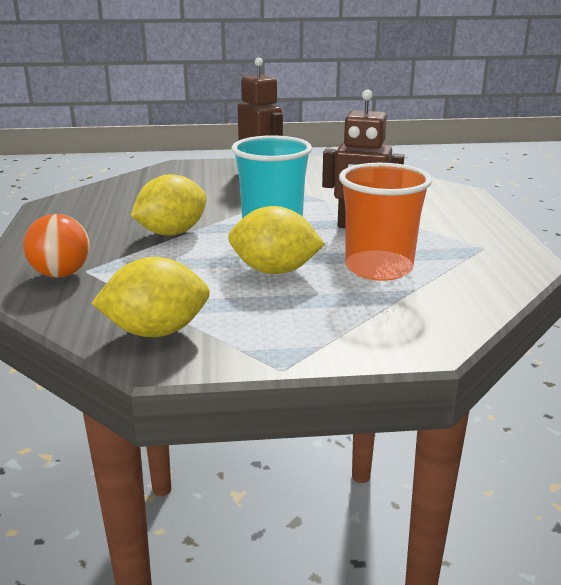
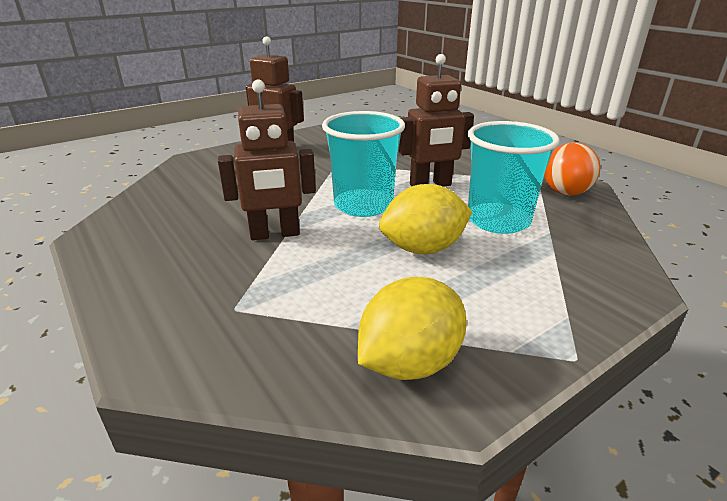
camera: 30 degrees left, 5 degrees up
orange ball [23,214,90,277] -> orange ball moved to [544,142,601,196]
yellow lemon [130,174,207,236] -> brown robot [218,80,316,240]
orange cup [339,163,432,281] -> turquoise cup [468,121,560,234]

